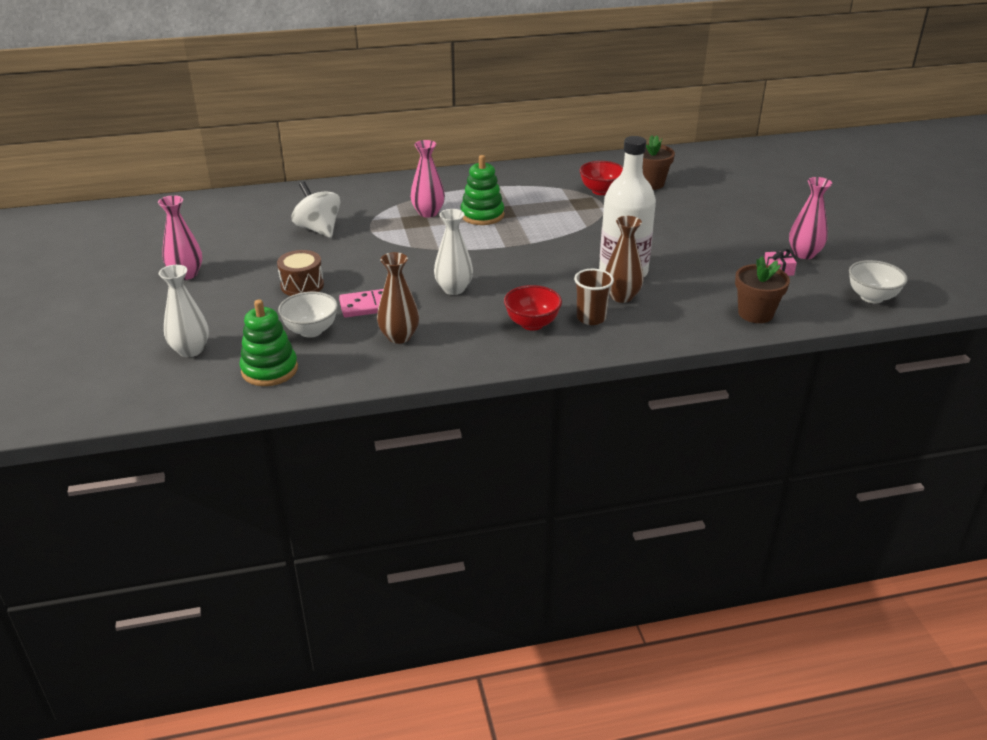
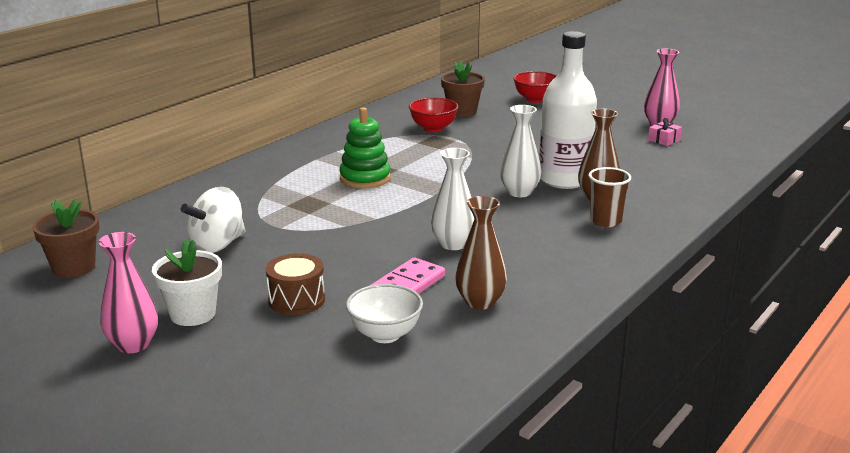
camera: 40 degrees left, 10 degrees down
white vase [159,265,209,357] -> white vase moved to [500,105,541,197]
green stacking toy [240,299,298,386] -> none
white spinning top [291,182,340,238] -> white spinning top turned 60 degrees counterclockwise [181,187,245,253]
pink vase [410,140,445,218] -> none
red bowl [504,285,562,331] -> red bowl moved to [513,71,557,103]
brown flower pot [735,257,790,323] -> brown flower pot moved to [32,199,99,278]
white bowl [849,260,908,303] -> none
none -> white flower pot [152,239,222,326]

